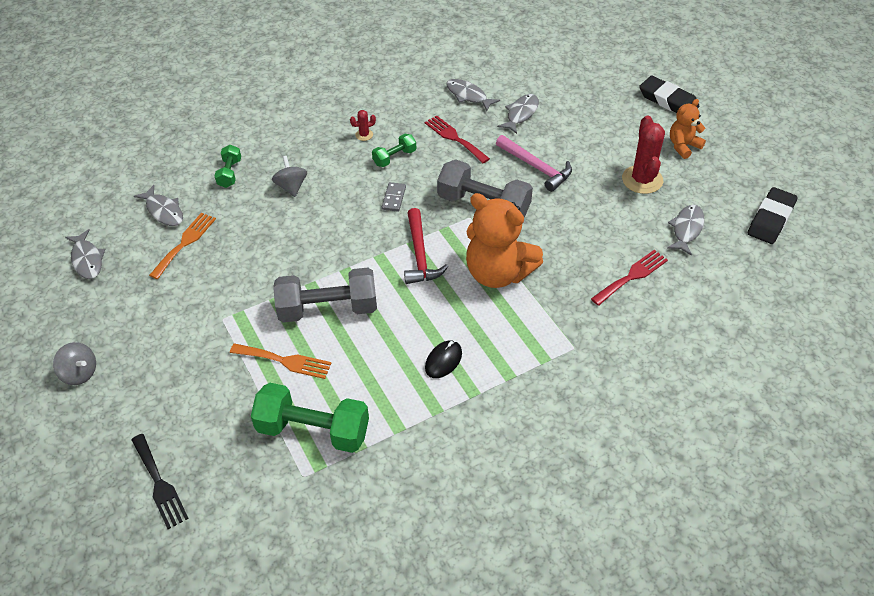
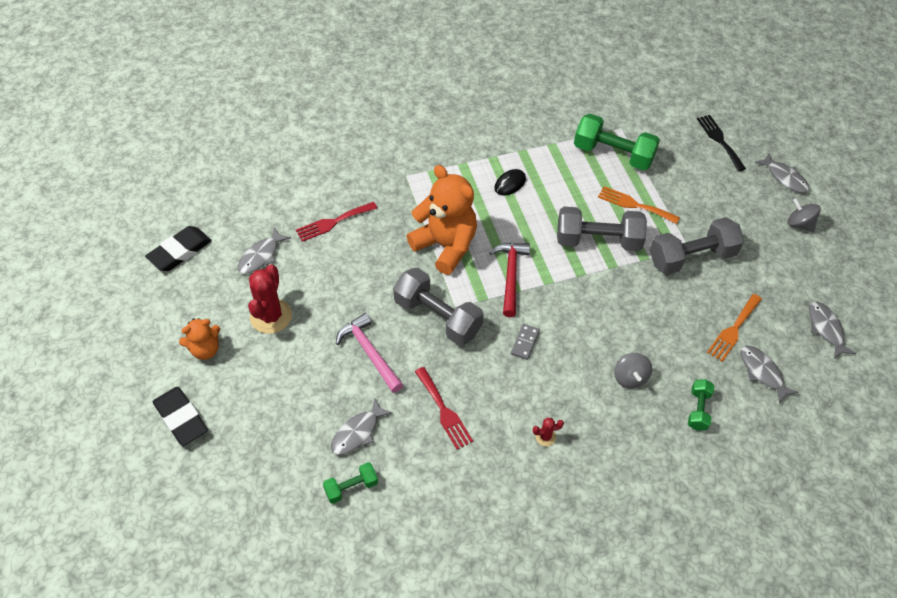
camera: 170 degrees left, 5 degrees up
green dumbbell [372,134,416,167] -> green dumbbell moved to [323,462,378,504]
grey fish [446,79,500,111] -> grey fish moved to [755,153,809,193]
none -> grey dumbbell [650,217,744,275]

